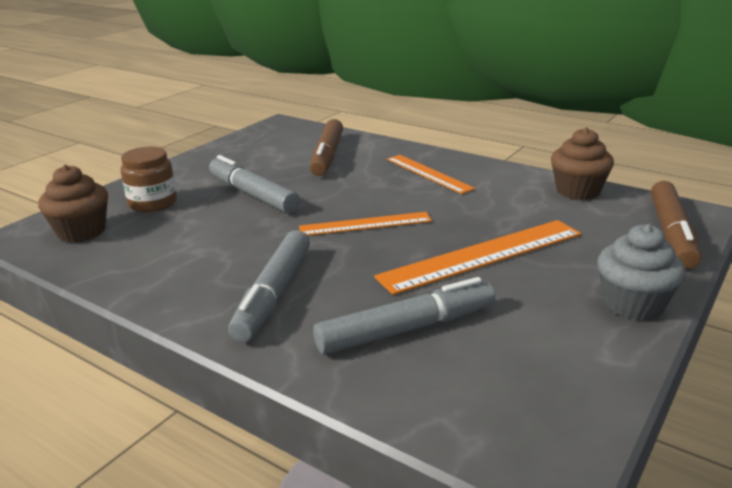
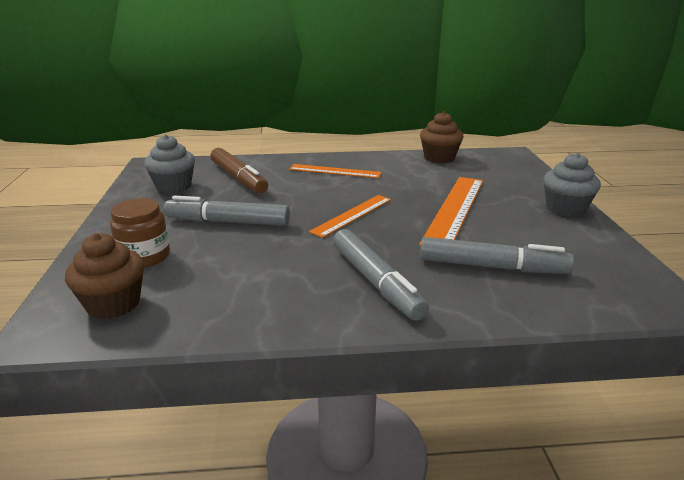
camera: 40 degrees left, 0 degrees up
grey marker [313,277,495,354] -> grey marker turned 75 degrees clockwise [420,237,574,274]
brown marker [651,181,701,269] -> none
none -> grey cupcake [144,135,195,193]

